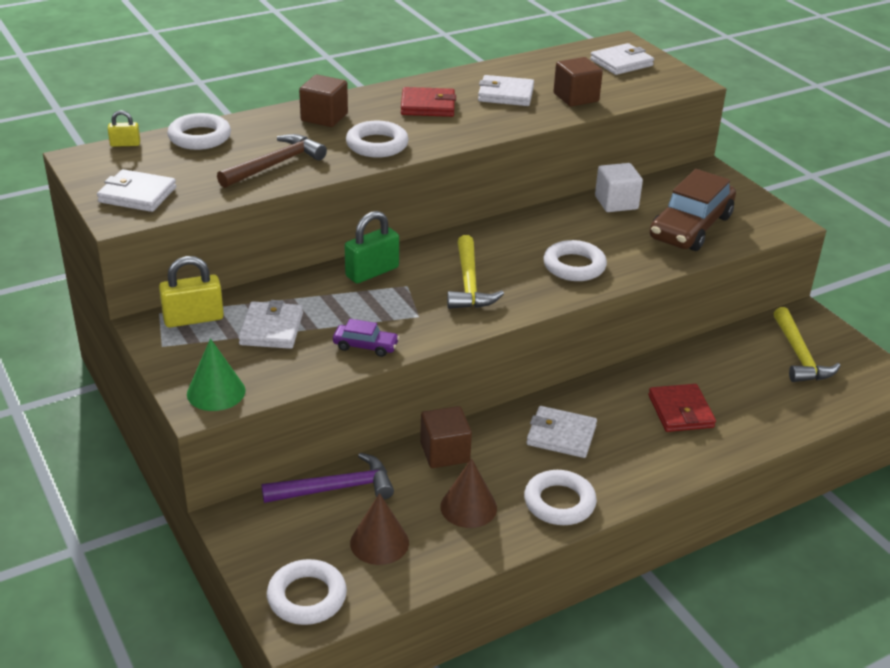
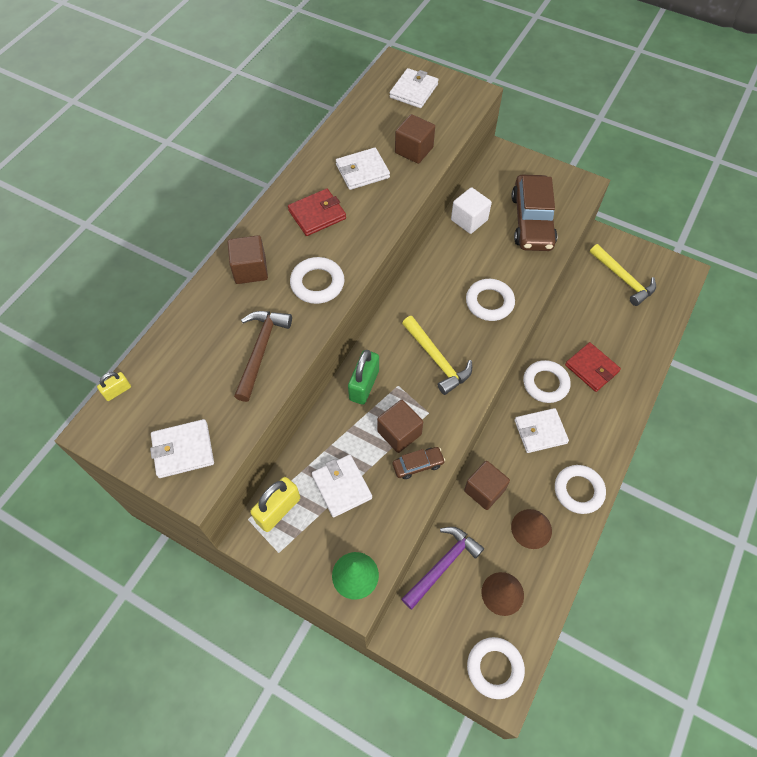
camera: 30 degrees left, 25 degrees up
white ring [167,113,231,150] -> white ring moved to [523,360,571,403]
purple car [333,319,399,357] -> brown car [392,447,445,479]
none -> brown cube [377,400,423,453]

